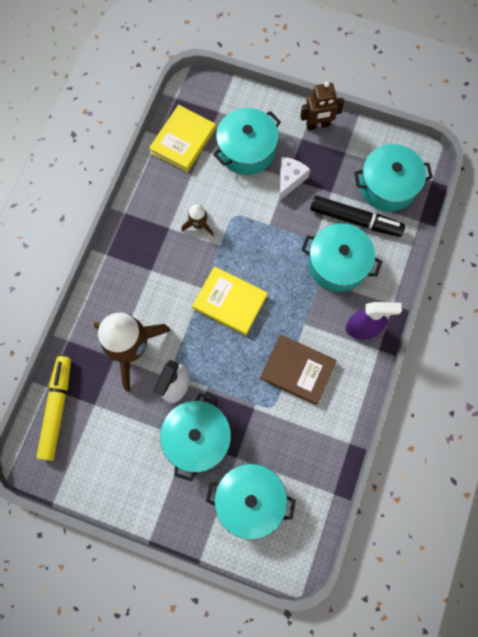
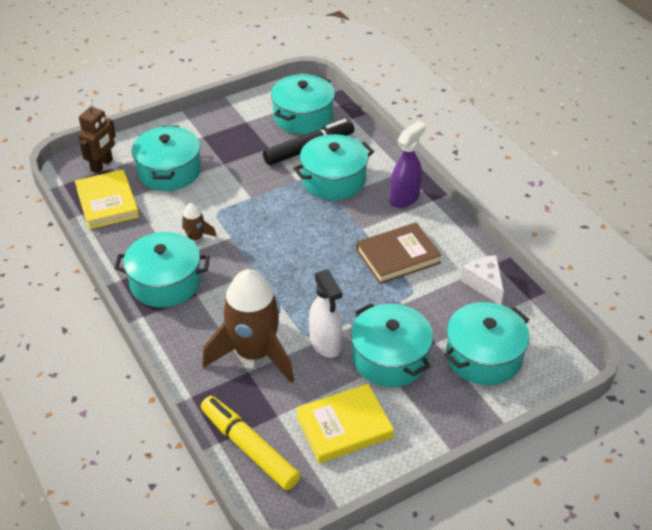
camera: 50 degrees left, 30 degrees down
yellow book [192,266,267,335] -> yellow book moved to [296,384,394,463]
white cheese [279,157,310,201] -> white cheese moved to [461,255,504,305]
brown robot [300,81,344,130] -> brown robot moved to [78,102,116,174]
none -> turquoise pot [114,232,210,308]

